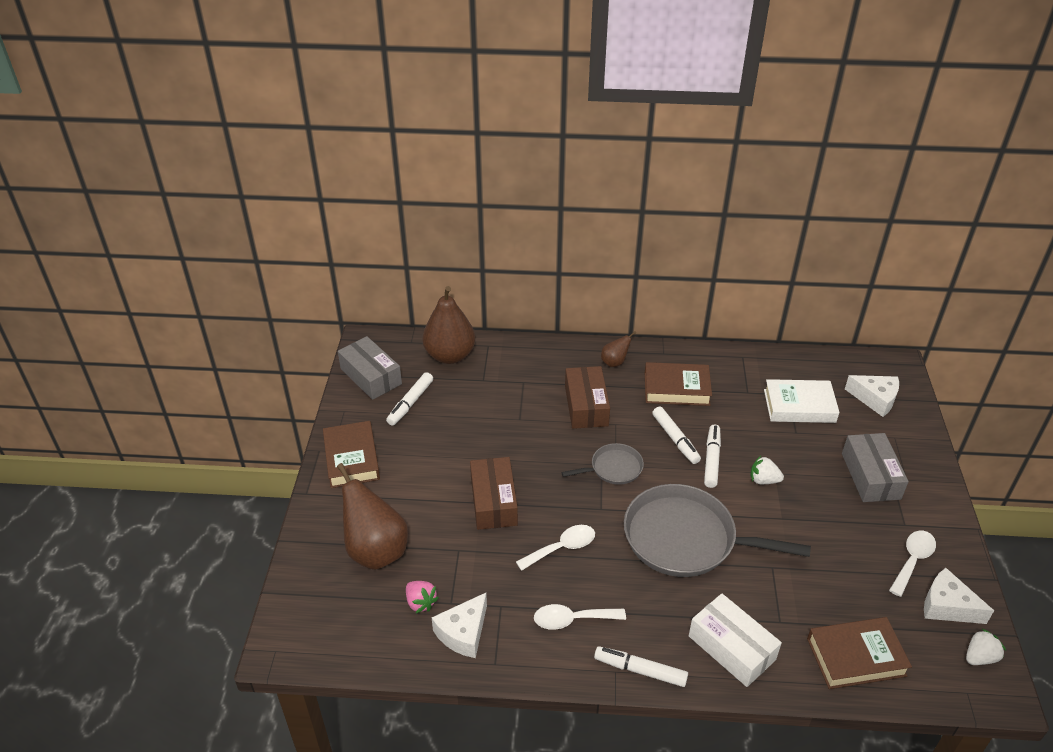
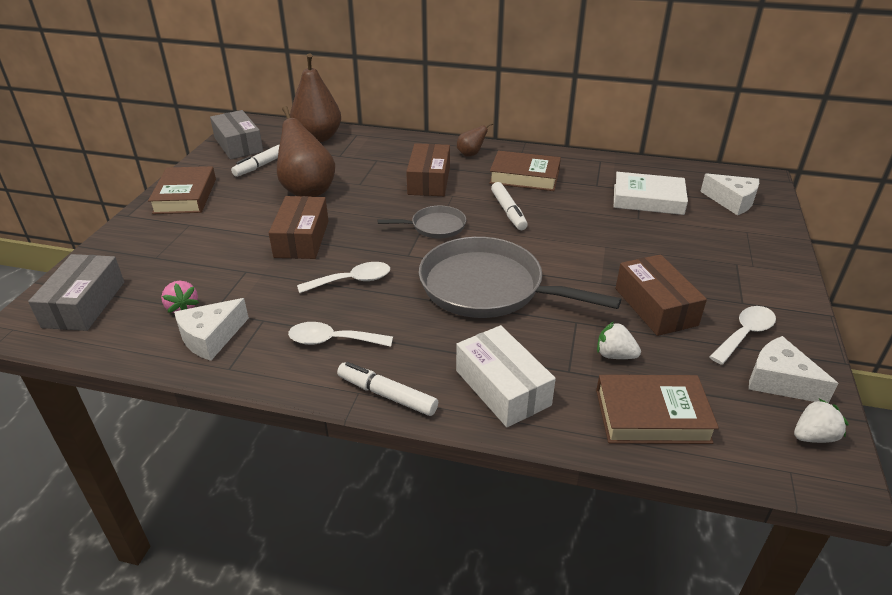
camera: 10 degrees right, 5 degrees down
brown pear [337,463,408,570] -> brown pear moved to [277,106,335,197]
white marker [704,425,721,488] -> none
white strawberry [750,456,784,484] -> white strawberry moved to [597,322,641,359]
grey box [842,433,909,502] -> grey box moved to [28,254,124,331]
none -> brown box [616,254,707,336]

